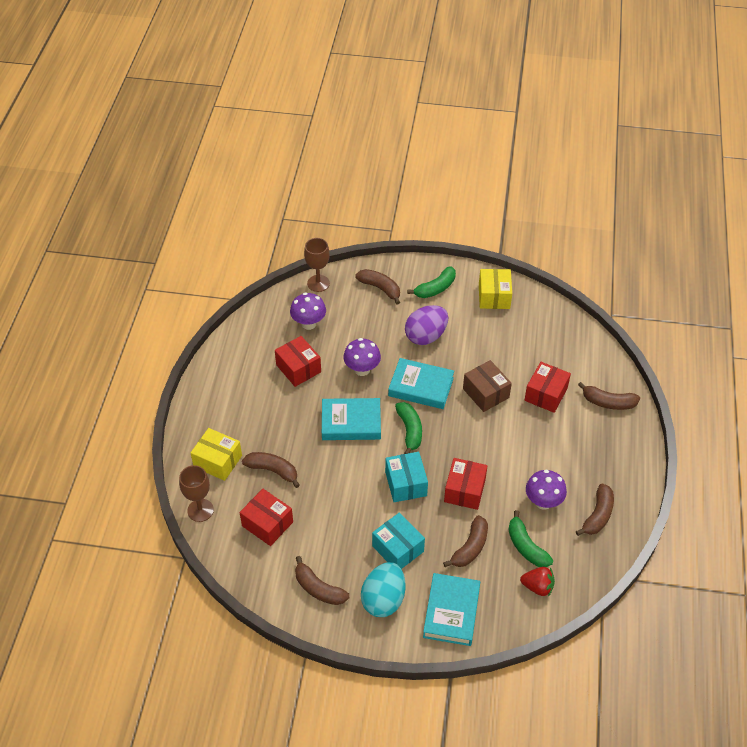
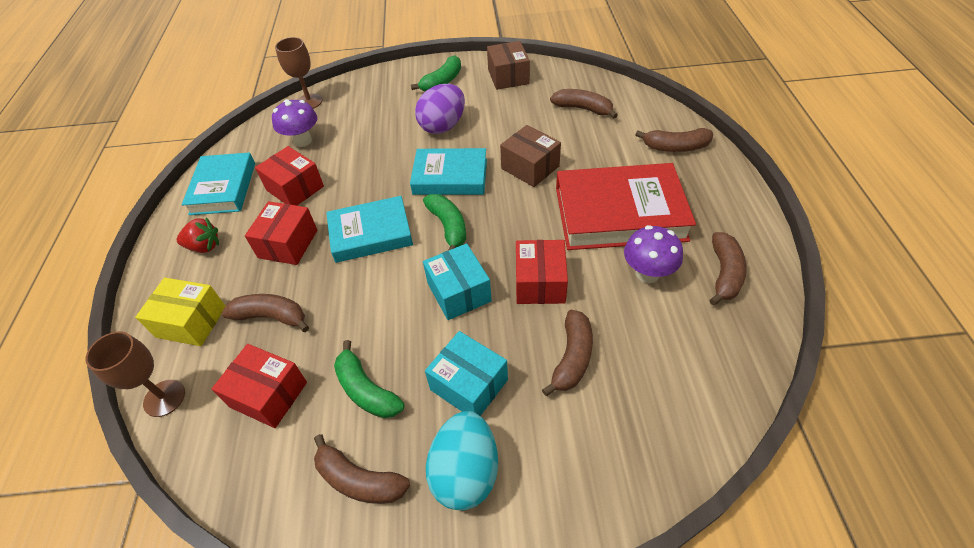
camera: 10 degrees left, 0 degrees up
purple mushroom [343,338,381,376] -> none
brown banana [355,269,400,305] -> brown banana moved to [550,89,618,118]
turquoise book [423,573,480,646] -> turquoise book moved to [182,153,255,215]
yellow box [479,269,512,309] -> brown box [487,41,530,90]
green banana [508,510,553,567] -> green banana moved to [334,340,405,418]
red strawberry [520,567,555,597] -> red strawberry moved to [177,218,219,253]
red box [524,362,571,413] -> red box moved to [245,201,317,265]
none -> red book [556,163,696,250]

